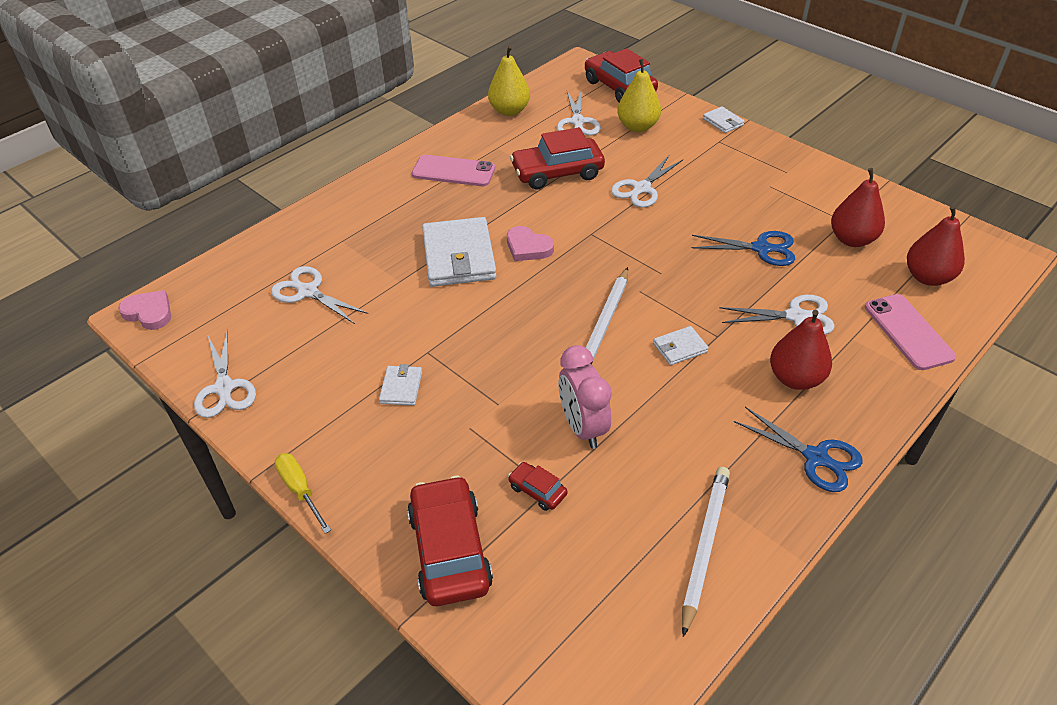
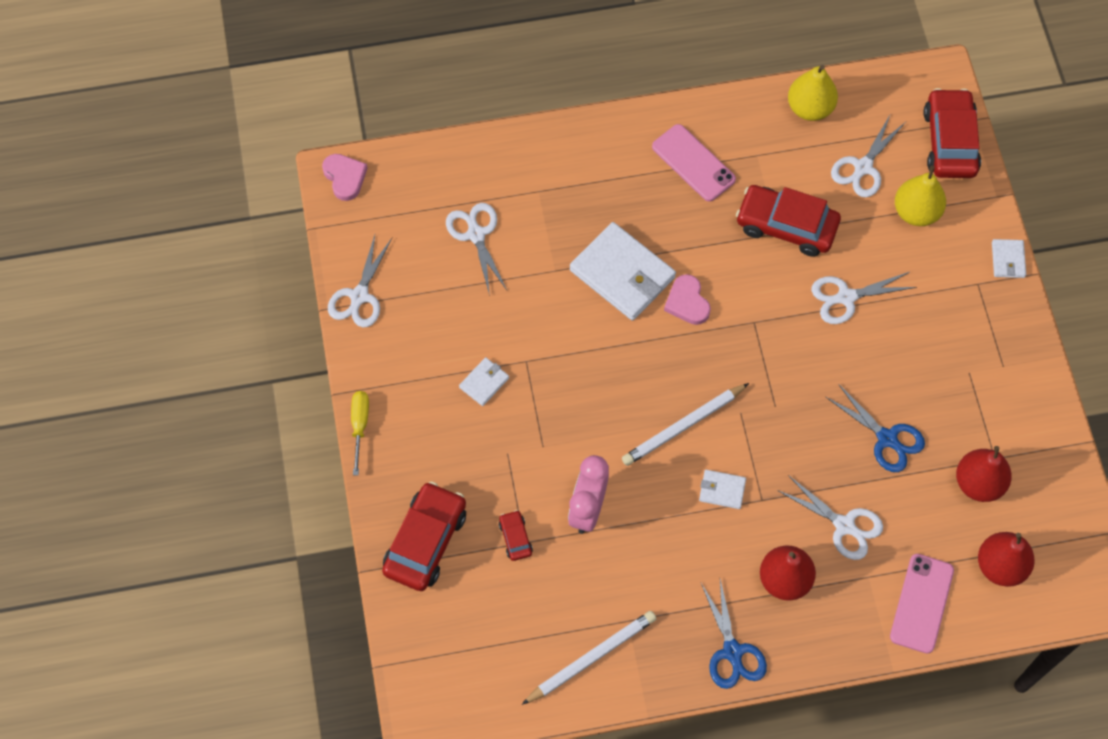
camera: 35 degrees right, 20 degrees up
white wallet [422,217,497,287] -> white wallet turned 75 degrees counterclockwise [570,222,676,320]

